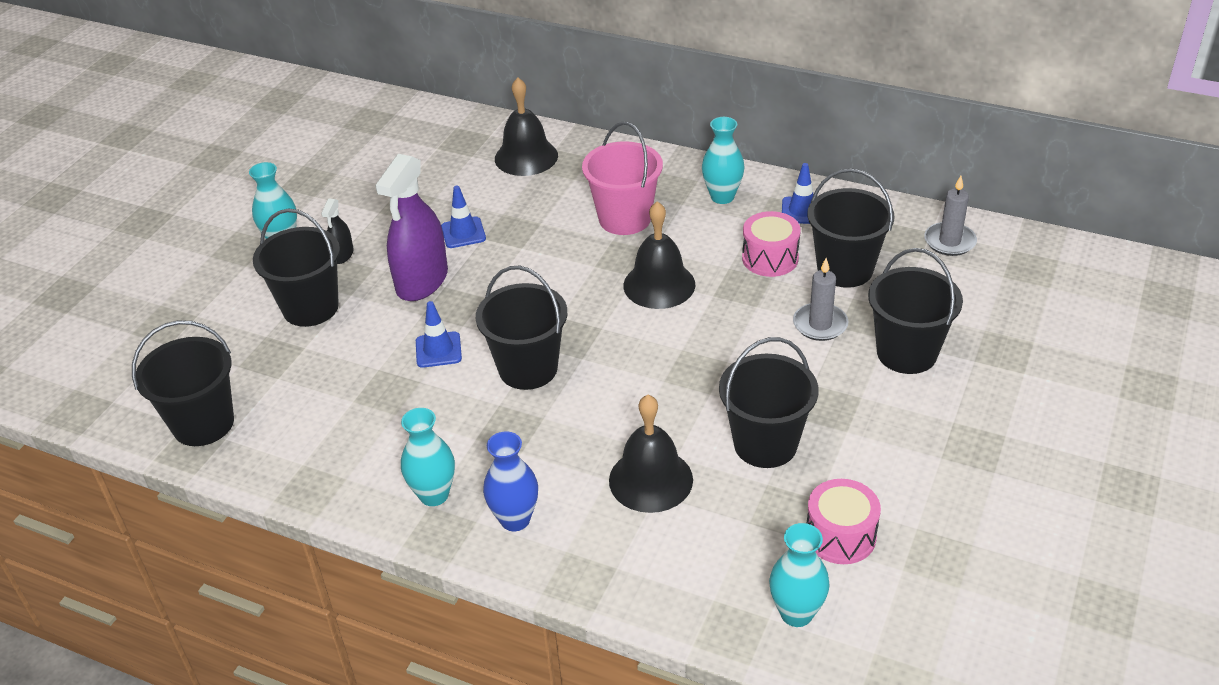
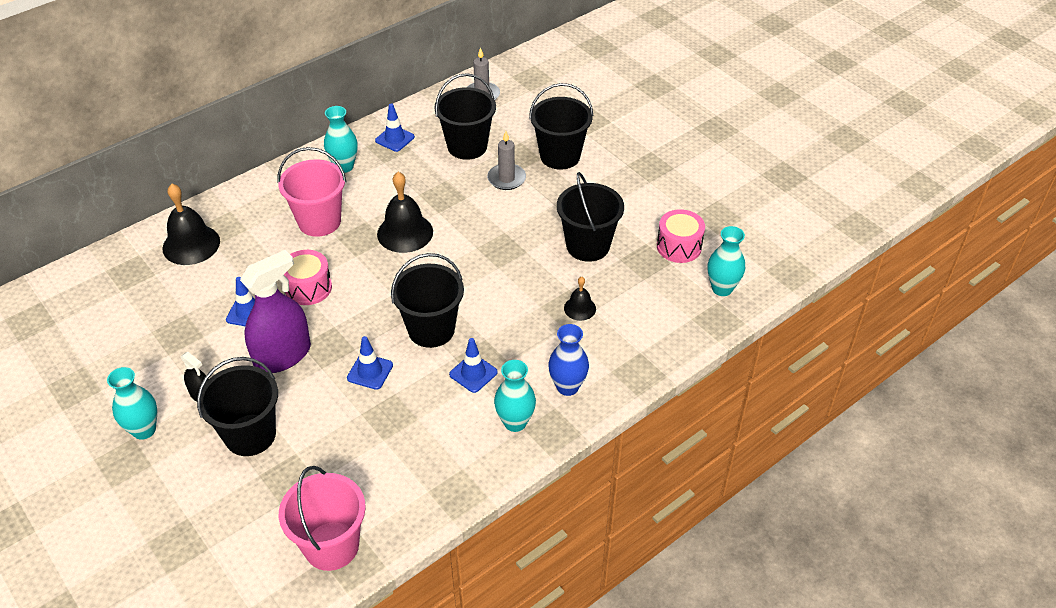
camera: 65 degrees left, 5 degrees up
black bucket [132,320,234,446] -> pink bucket [279,466,366,571]
purple spray bottle [375,154,448,301] -> purple spray bottle turned 90 degrees counterclockwise [240,250,311,373]
black bell [609,395,693,513] -> black bell [564,277,596,321], size x0.54
pink drum [742,211,801,277] -> pink drum moved to [284,250,332,305]
none -> blue traffic cone [449,338,498,393]

